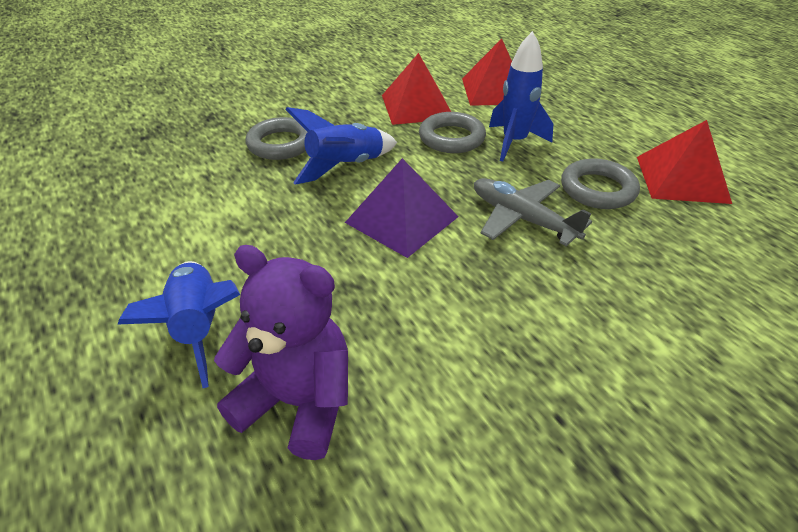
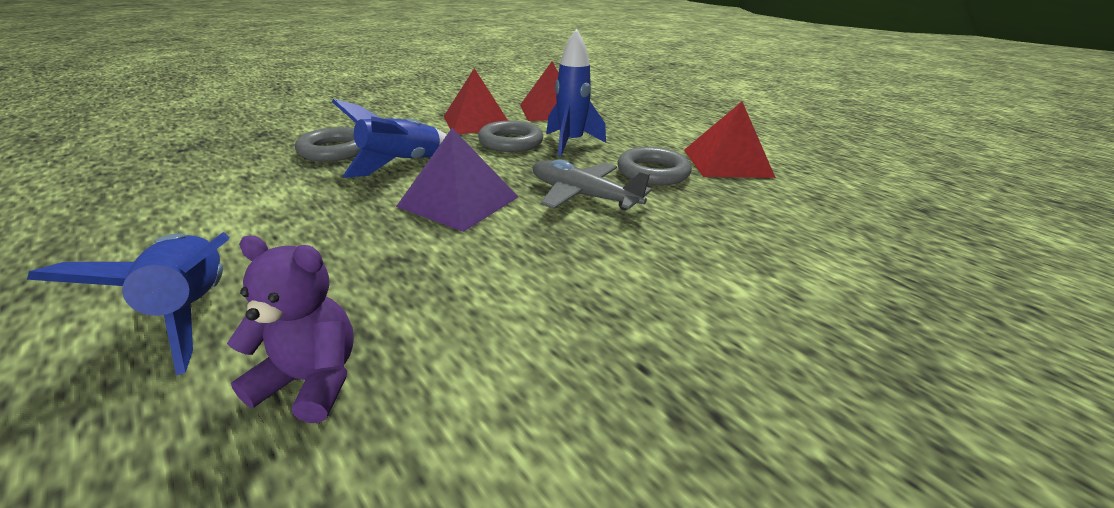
camera: 10 degrees left, 10 degrees down
purple teddy bear [214,245,348,460] -> purple teddy bear [227,235,354,423], size x0.66

